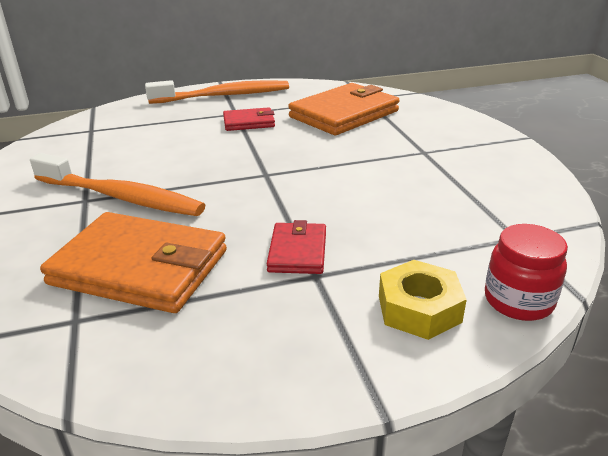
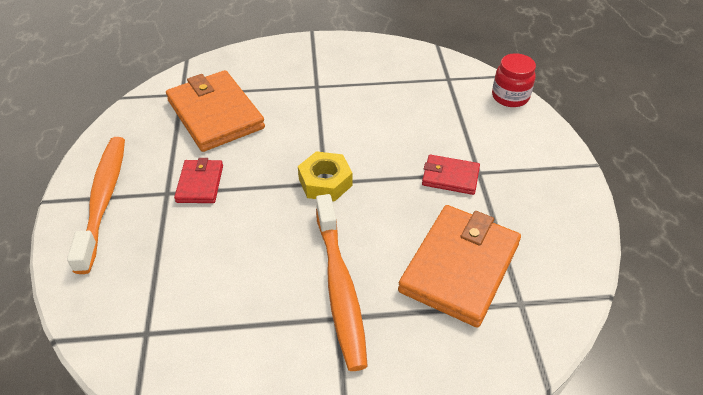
camera: 80 degrees left, 15 degrees up
orange toothbrush [30,153,205,216] -> orange toothbrush turned 135 degrees clockwise [316,194,368,371]
yellow nut [379,260,467,340] -> yellow nut moved to [298,151,353,201]

